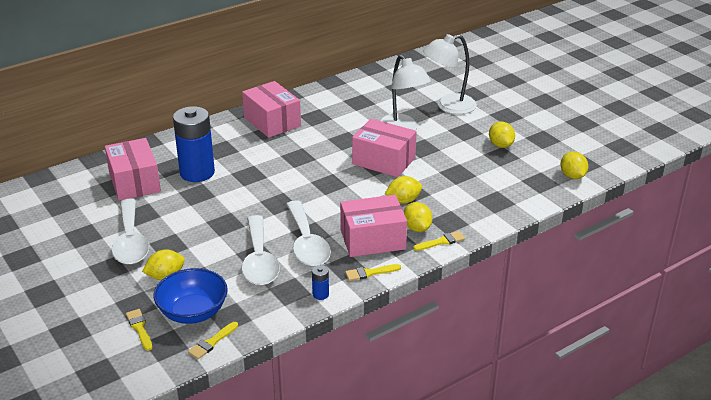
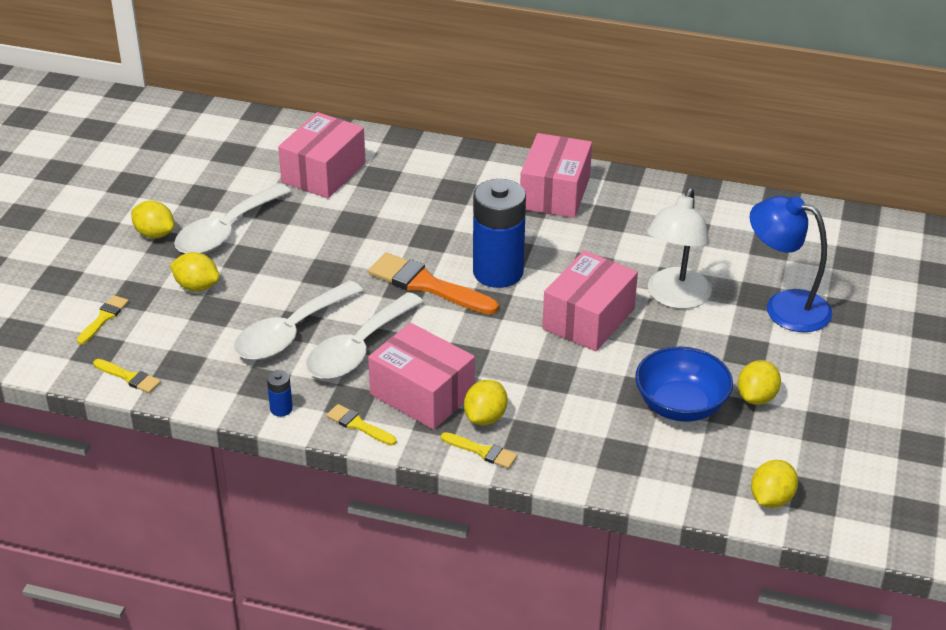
camera: 50 degrees right, 5 degrees up
blue bowl [154,268,228,324] -> blue bowl moved to [635,346,733,422]
blue battery [173,106,215,182] -> blue battery moved to [473,179,526,288]
yellow brush [188,322,238,359] -> yellow brush turned 150 degrees counterclockwise [93,359,161,393]
pink box [352,119,417,177] -> pink box turned 45 degrees clockwise [542,250,638,351]
yellow lemon [385,176,422,204] -> yellow lemon moved to [131,201,174,238]
white lamp [423,34,477,114] -> blue lamp [749,196,832,332]
none -> orange brush [368,253,499,314]

